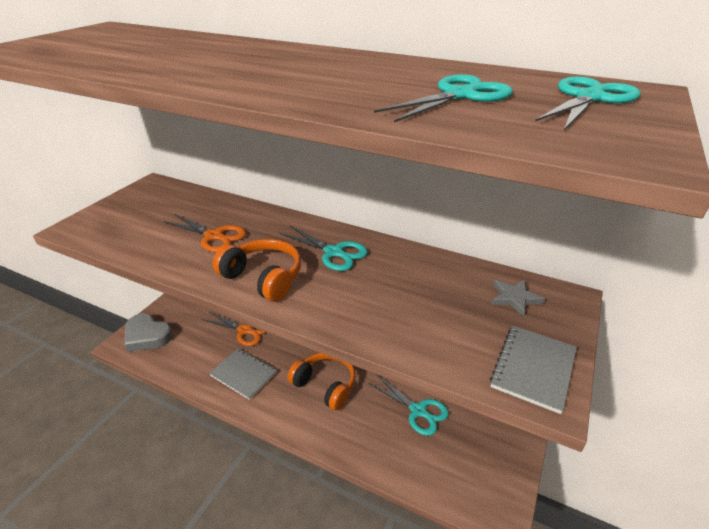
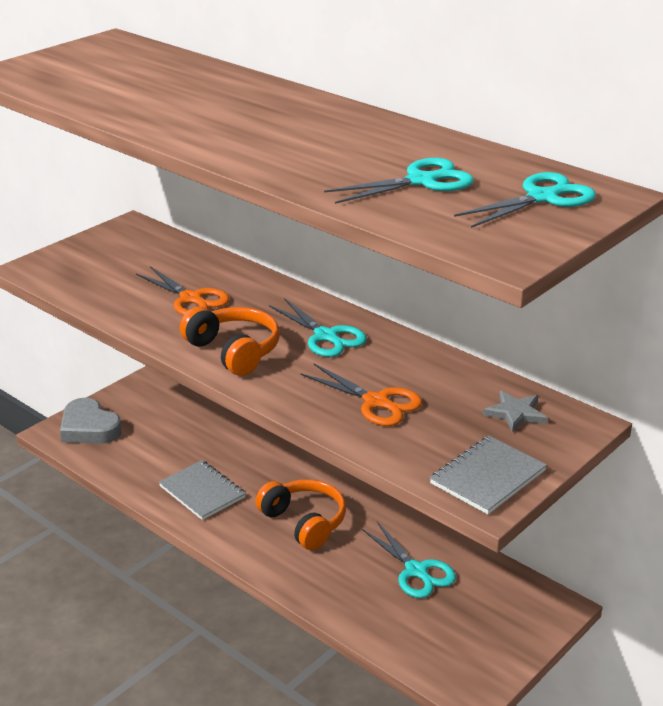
camera: 15 degrees right, 5 degrees down
orange scissors [201,311,266,346] -> orange scissors moved to [300,363,423,426]

